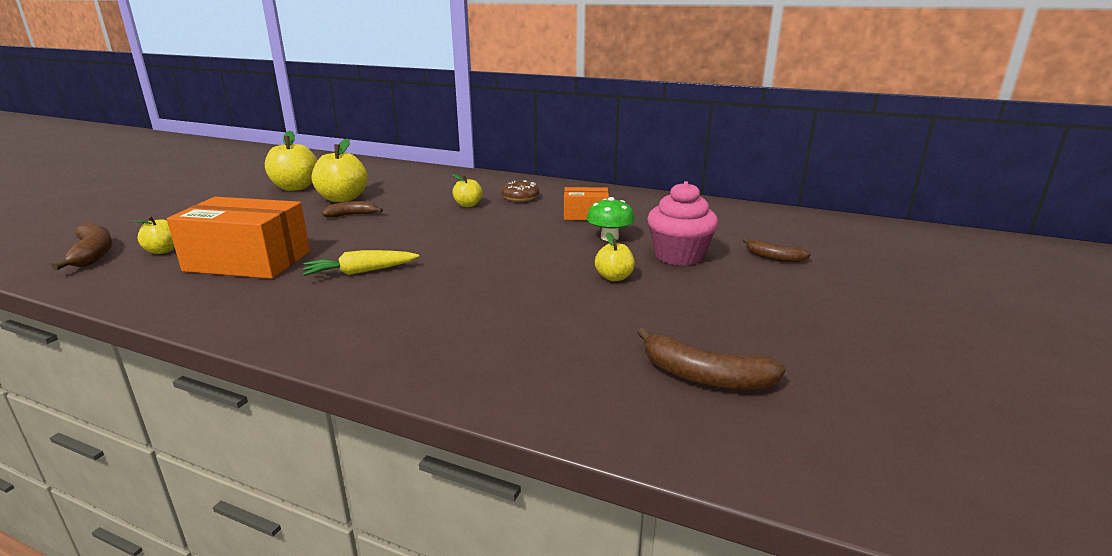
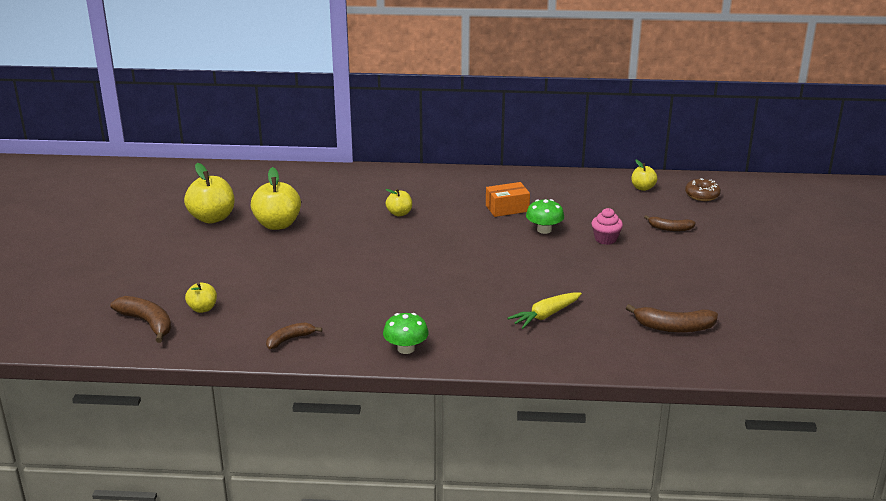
camera: 20 degrees left, 5 degrees up
orange box [167,197,310,279] -> none
yellow carrot [303,250,419,276] -> yellow carrot moved to [507,292,582,329]
brown banana [322,201,383,218] -> brown banana moved to [266,323,322,349]
brown donut [501,180,539,202] -> brown donut moved to [685,178,721,201]
yellow apple [595,232,635,281] -> yellow apple moved to [631,160,657,191]
pink cupcake [647,181,718,266] -> pink cupcake [592,208,623,245], size x0.60
none -> green mushroom [383,313,429,354]

